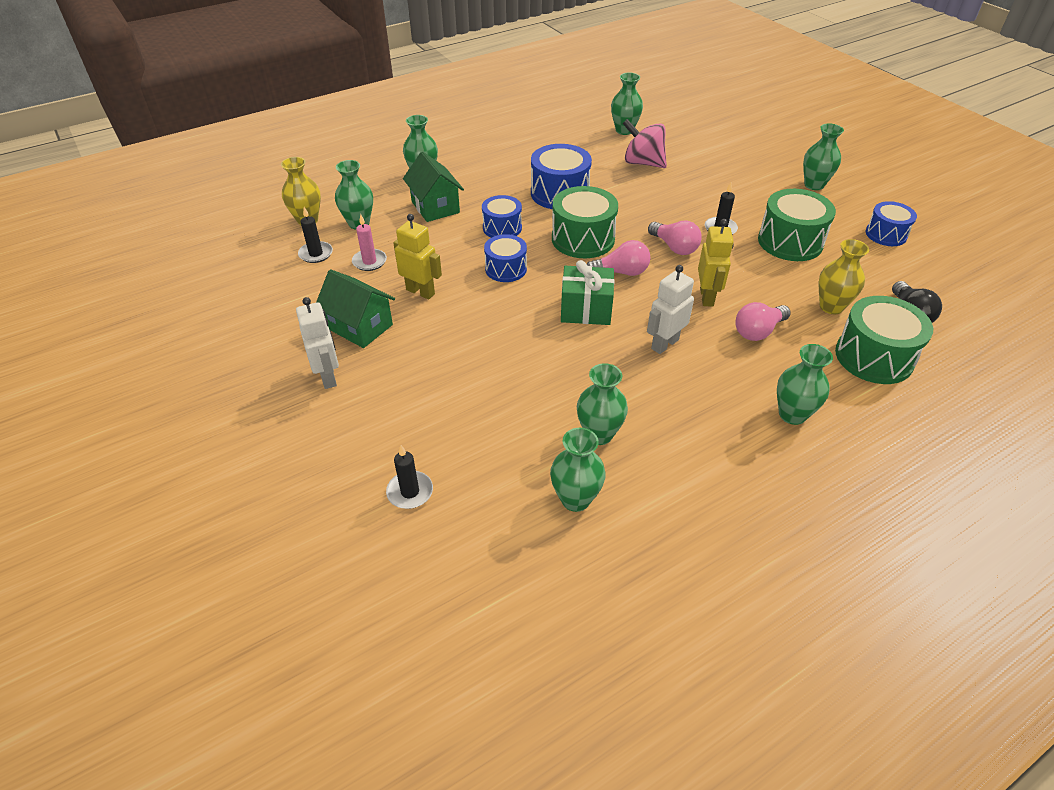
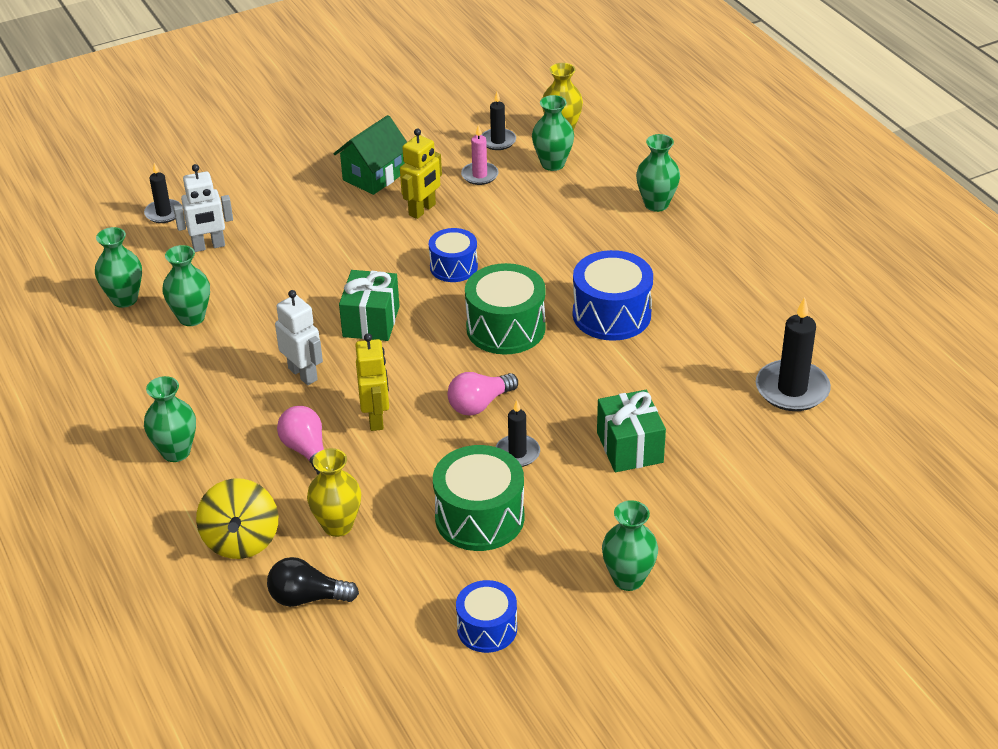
camera: 95 degrees right, 5 degrees down
white robot [296,297,339,389] -> white robot moved to [173,164,233,252]
green house [403,152,464,222] -> none
blue drum [482,195,522,238] -> none
pink light bulb [587,240,651,276] -> none
green vase [611,73,643,135] -> black candle [756,297,831,411]
pink spinning top [622,119,667,168] -> none
yellow robot [698,219,734,307] -> yellow robot turned 105 degrees counterclockwise [355,333,389,431]
green drum [835,296,933,384] -> yellow spinning top [196,478,278,559]
none -> green gift [597,390,666,472]

